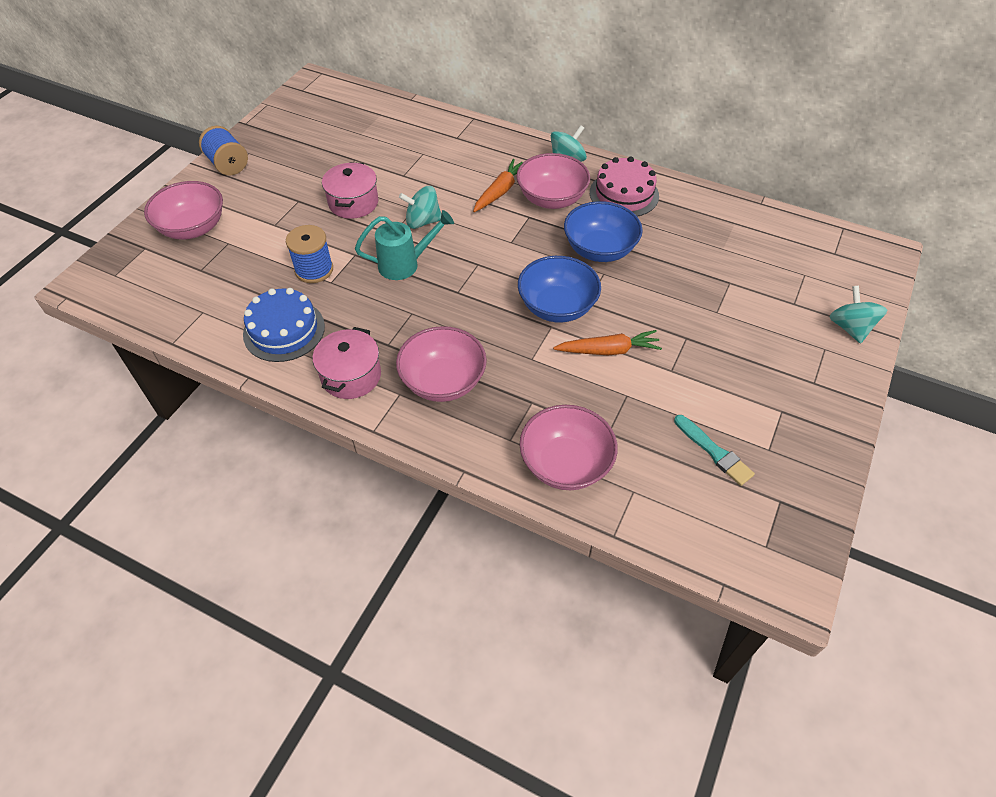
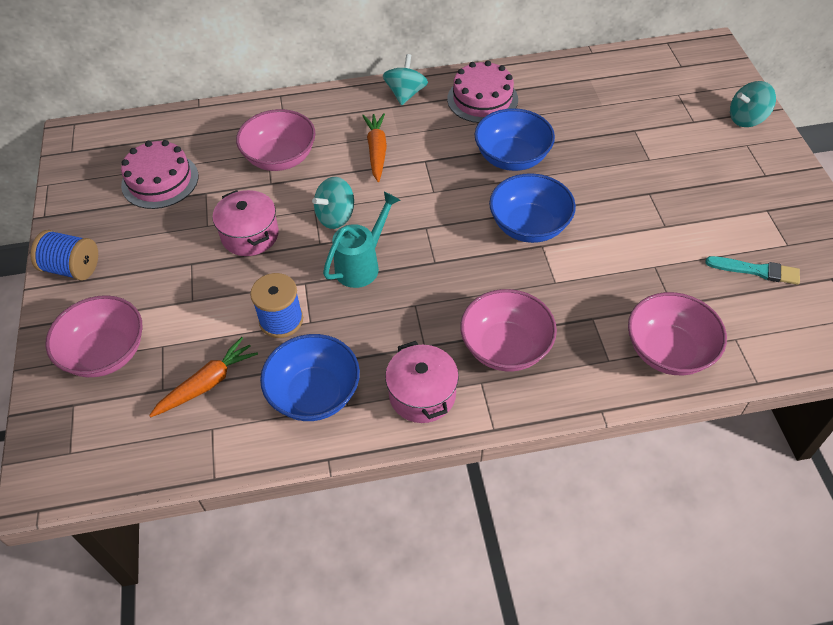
camera: 35 degrees left, 0 degrees up
blue cake [243,288,325,362] -> blue bowl [260,334,360,421]
pink bowl [517,153,590,209] -> pink bowl moved to [236,109,315,171]
orange carrot [553,330,662,355] -> orange carrot moved to [149,337,258,417]
turquoise spinning top [829,285,887,344] -> turquoise spinning top turned 60 degrees counterclockwise [730,81,776,127]
none -> pink cake [121,140,199,209]

